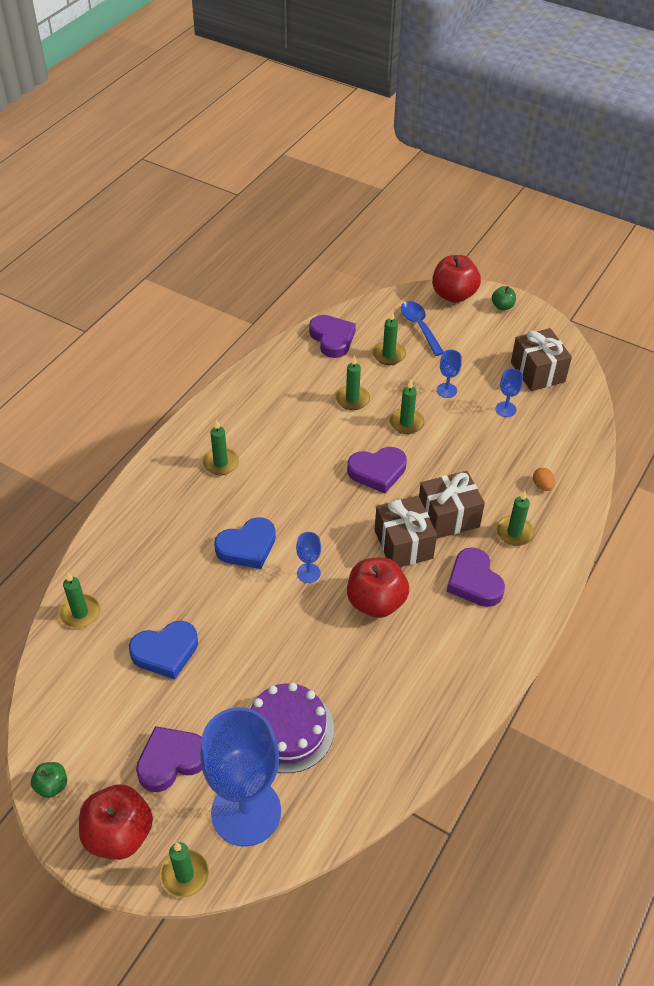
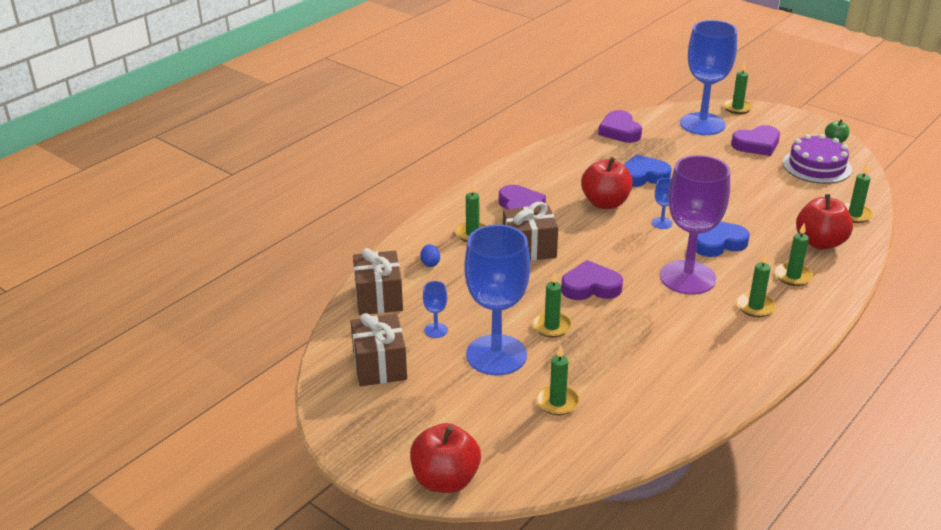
camera: 170 degrees left, 15 degrees down
red apple [79,785,153,860] -> red apple moved to [796,194,853,250]
blue heart [129,621,198,679] -> blue heart moved to [624,154,672,187]
purple cake [249,683,334,773] -> purple cake moved to [783,134,852,184]
purple heart [309,315,356,358] -> purple heart moved to [598,110,642,143]
green candle [335,355,370,410] -> green candle moved to [775,223,813,286]
brown gift [375,496,437,567] -> brown gift moved to [353,248,403,315]
blue spoon [401,301,444,356] -> none
blue goblet [437,350,462,398] -> blue goblet [464,224,530,375], size x2.50
green apple [492,286,516,310] -> none
orange egg [533,468,555,491] -> blue egg [420,244,440,267]
none -> purple goblet [660,155,730,295]

